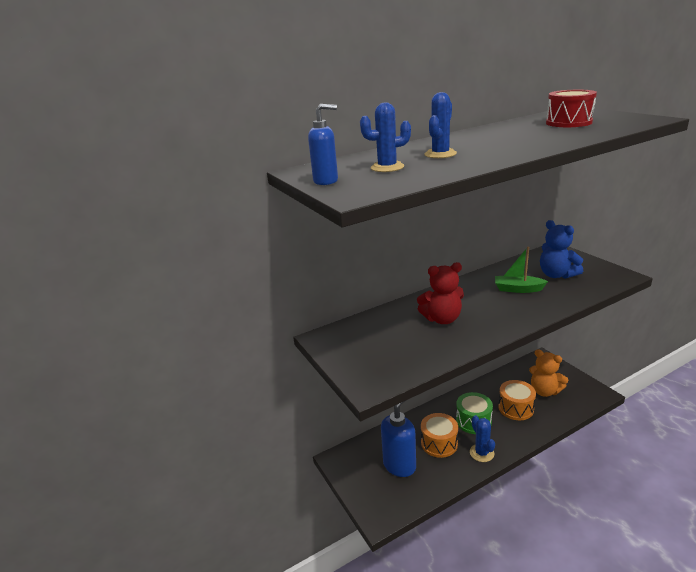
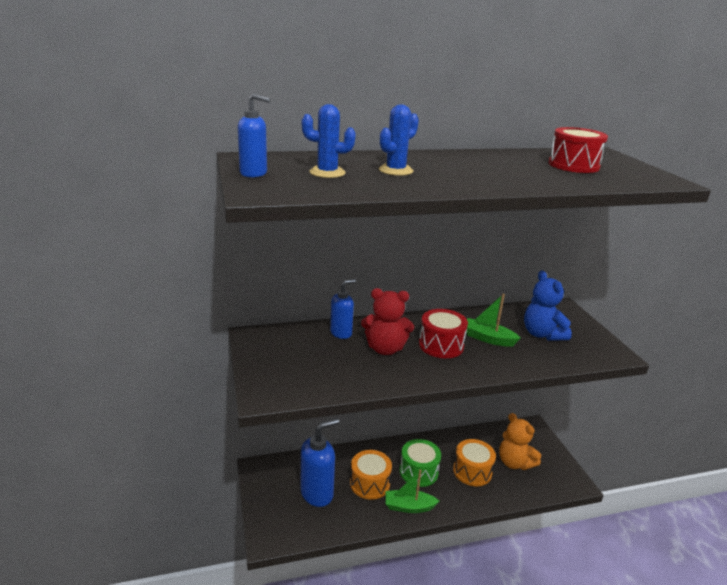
camera: 10 degrees right, 0 degrees up
blue cactus [470,415,495,462] -> green boat [385,469,439,513]
none -> blue soap dispenser [330,279,356,339]
none -> red drum [419,309,468,358]

